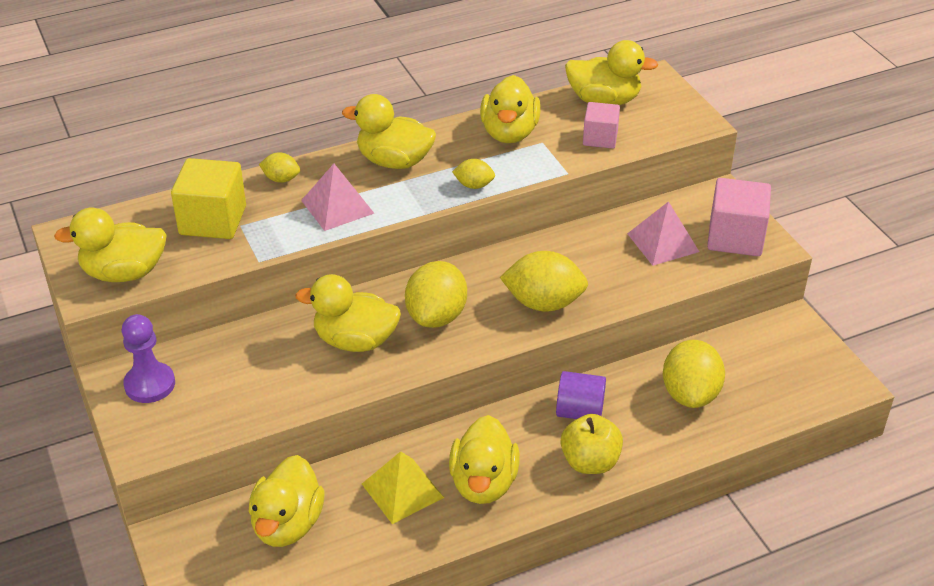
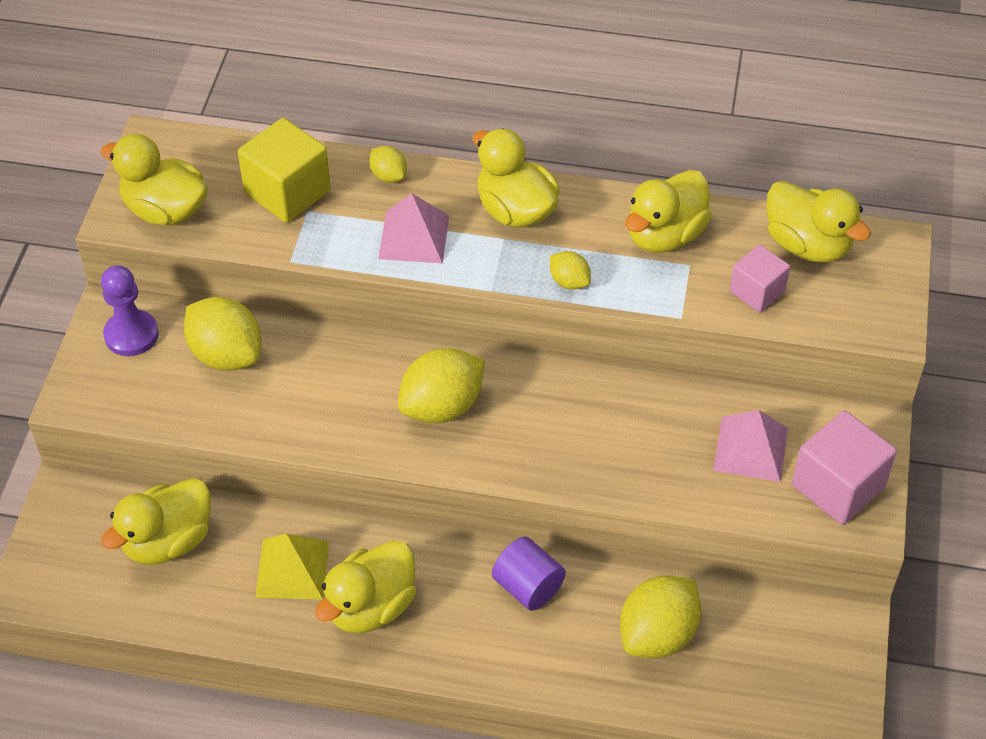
camera: 35 degrees right, 10 degrees up
yellow duck [295,274,401,352] -> none
yellow lemon [500,251,588,312] -> yellow lemon moved to [184,297,261,371]
yellow apple [561,414,623,474] -> none

